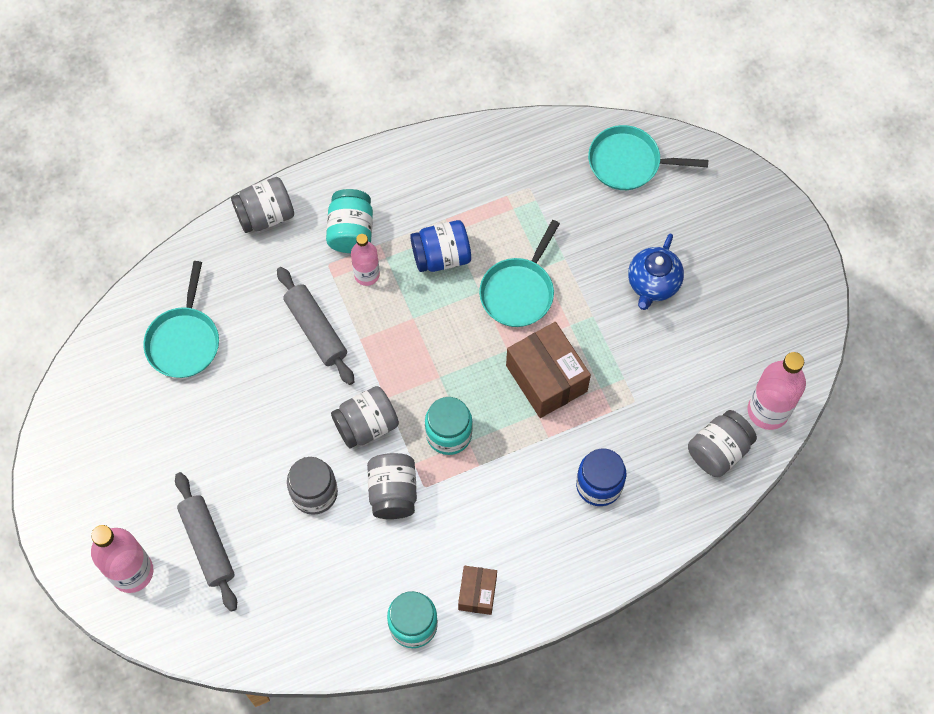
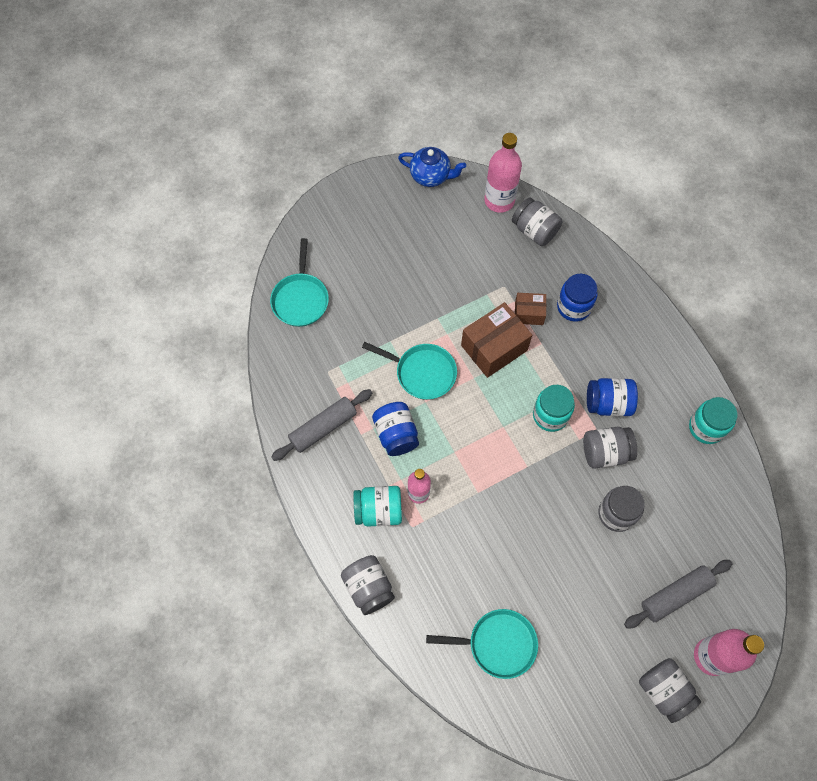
camera: 95 degrees left, 0 degrees up
grey rolling pin [277,267,354,385] -> grey rolling pin moved to [271,389,372,461]
grey jar [331,386,399,449] -> grey jar moved to [639,658,701,723]
brown box [458,566,497,615] -> brown box moved to [515,293,546,325]
blue teapot [628,233,684,310] -> blue teapot moved to [398,147,466,187]
none -> blue jar [587,378,638,416]

